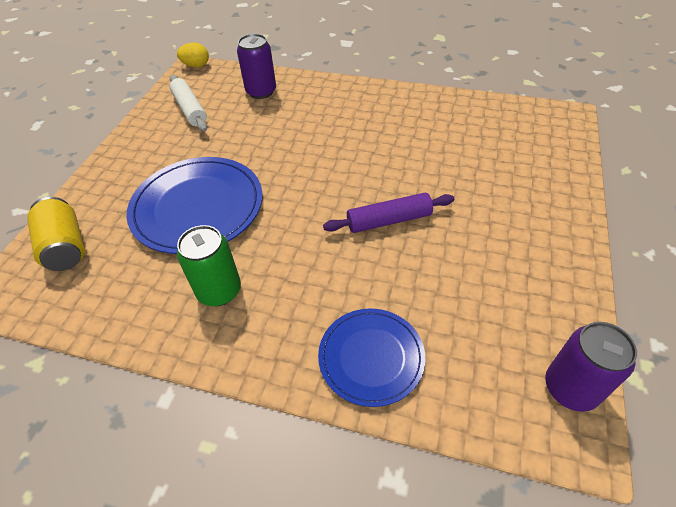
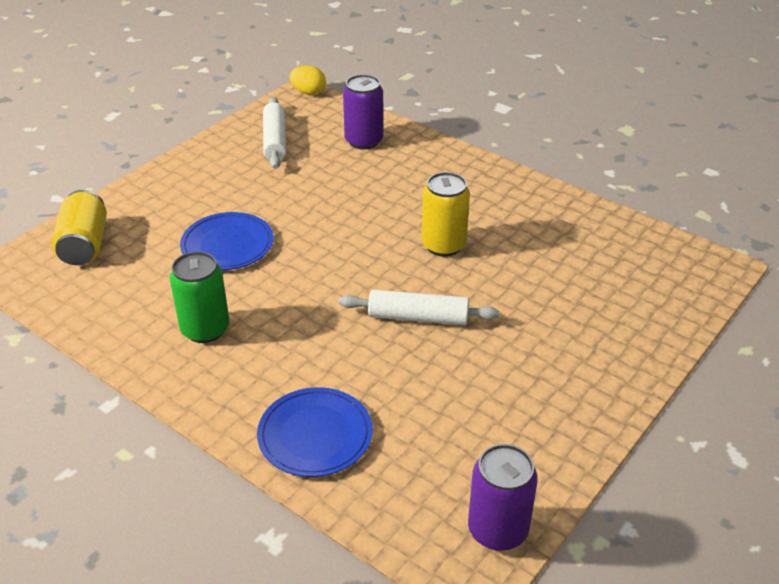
camera: 20 degrees right, 10 degrees down
blue plate [126,157,263,254] -> blue plate [180,212,274,270], size x0.62
purple rolling pin [323,193,454,233] -> white rolling pin [339,290,499,325]
none -> yellow can [422,172,470,257]

